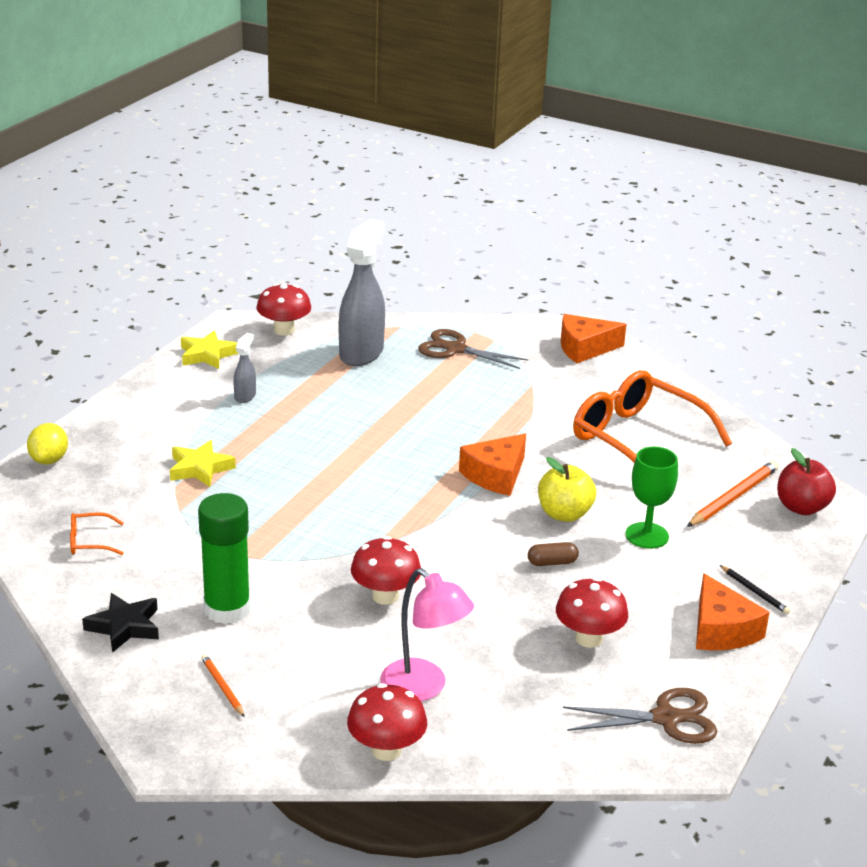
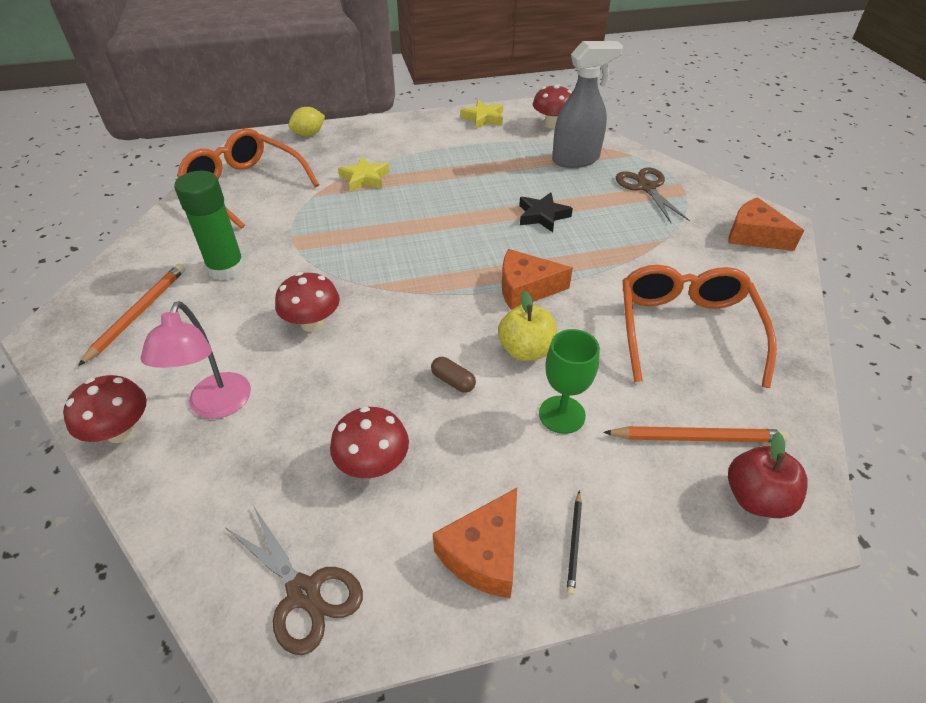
camera: 50 degrees right, 15 degrees up
orange glasses [70,512,124,555] -> orange glasses [177,129,319,229], size x2.47
black star [82,593,159,653] -> black star moved to [519,192,573,232]
orange pencil [201,654,245,717] -> orange pencil [78,264,185,366], size x1.84
grey spray bottle [234,333,256,403] -> none

